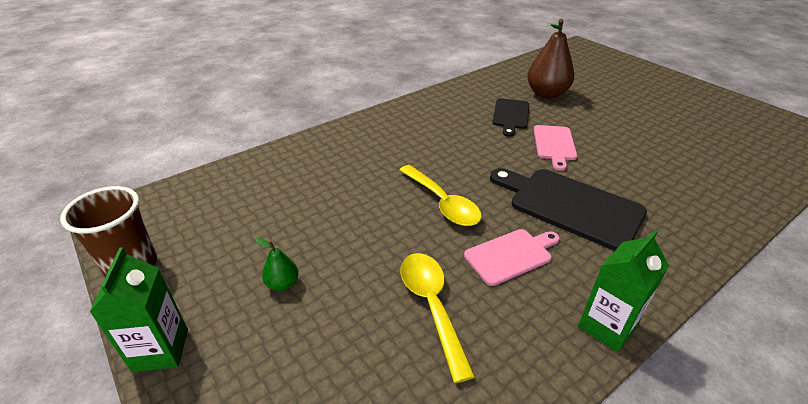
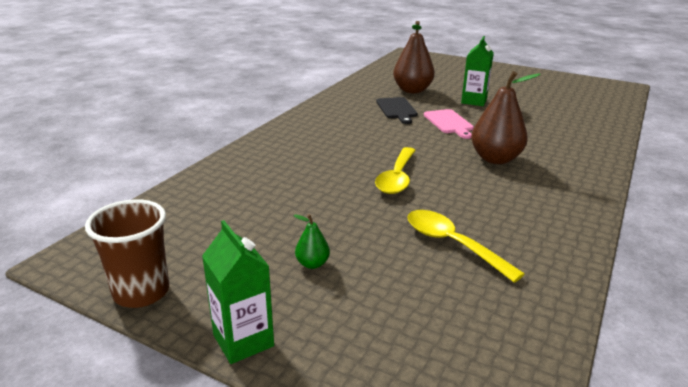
camera: 25 degrees left, 10 degrees down
yellow spoon [399,165,482,226] -> yellow spoon turned 75 degrees clockwise [375,147,416,194]
pink cutting board [464,229,560,286] -> none
black cutting board [490,168,647,251] -> brown pear [471,71,541,164]
green carton [578,230,669,352] -> green carton moved to [461,36,494,106]

